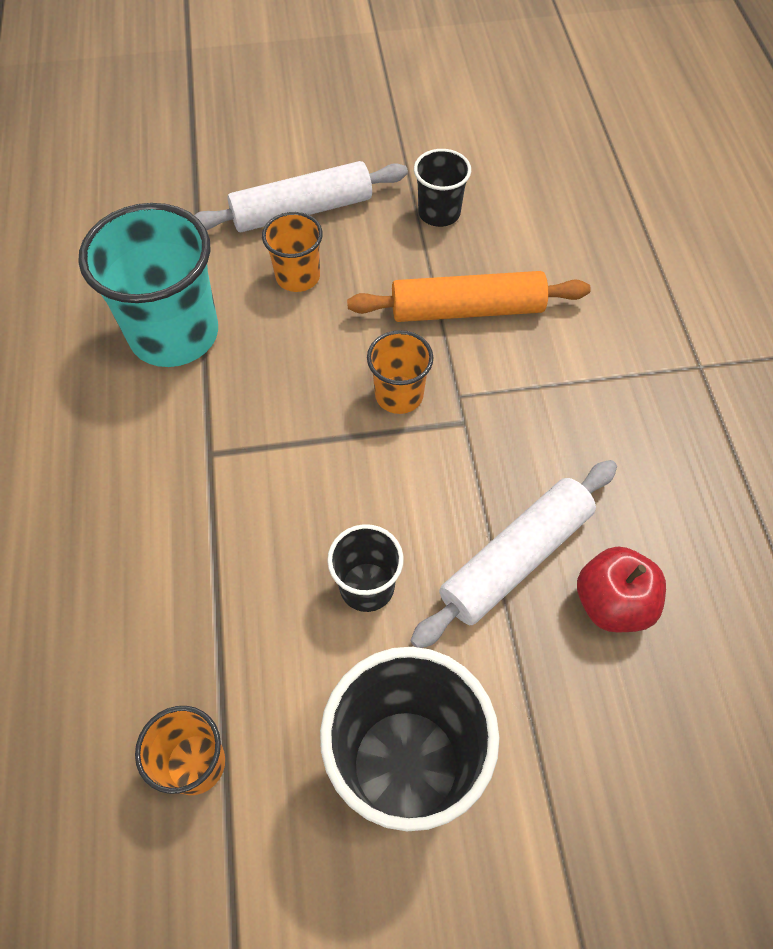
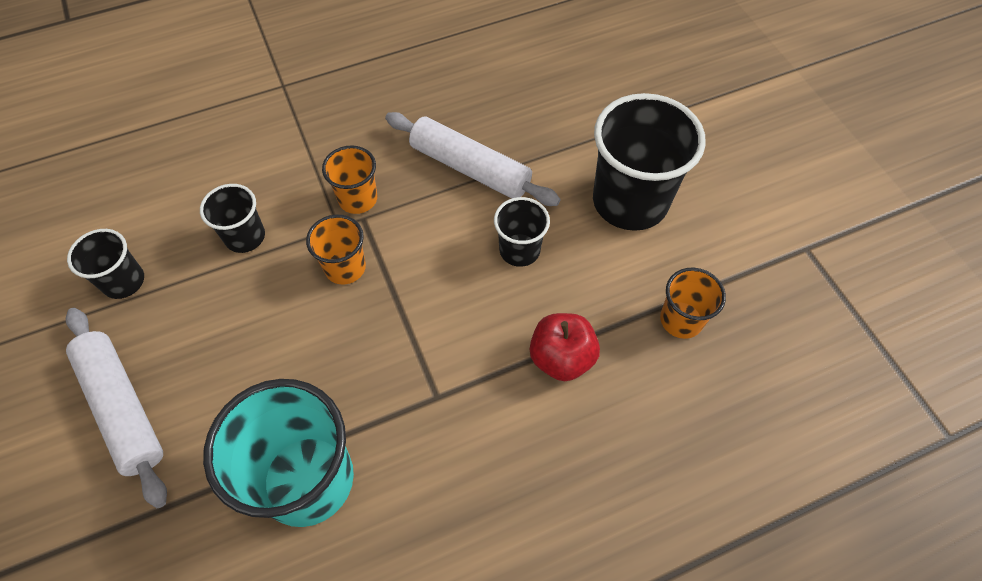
camera: 105 degrees left, 0 degrees up
orange cup [262,212,323,292] -> orange cup moved to [322,145,377,214]
orange rolling pin [347,271,591,322] -> black cup [200,184,265,253]
red apple [577,547,666,632] -> red apple moved to [530,313,600,381]

